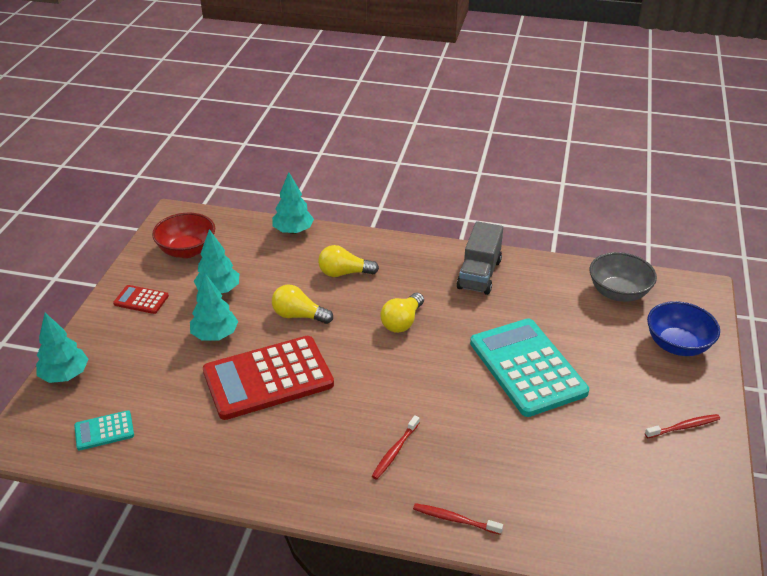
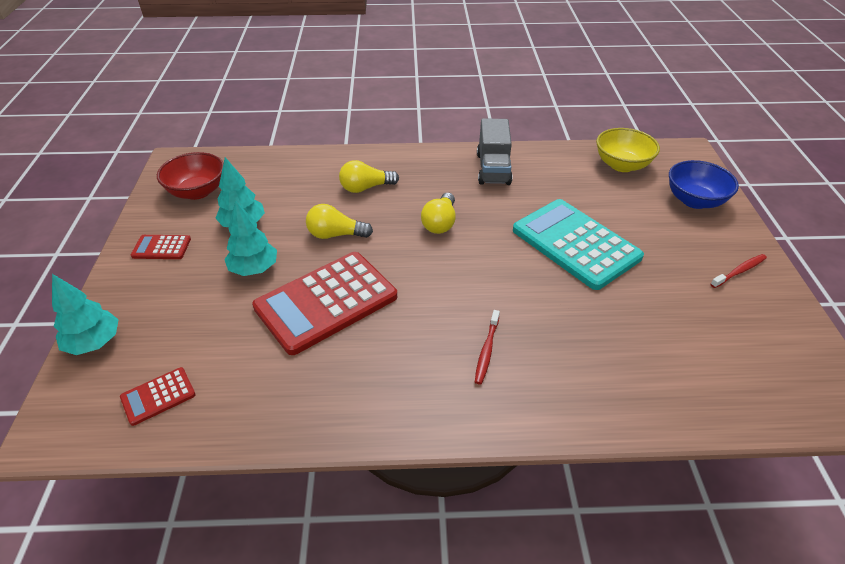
camera: 15 degrees left, 5 degrees up
turquoise calculator [74,410,134,451] -> red calculator [120,367,196,426]
turquoise tree [272,172,314,234] -> none
red toothbrush [413,503,503,535] -> none
grey bowl [590,252,657,302] -> yellow bowl [596,128,660,172]

